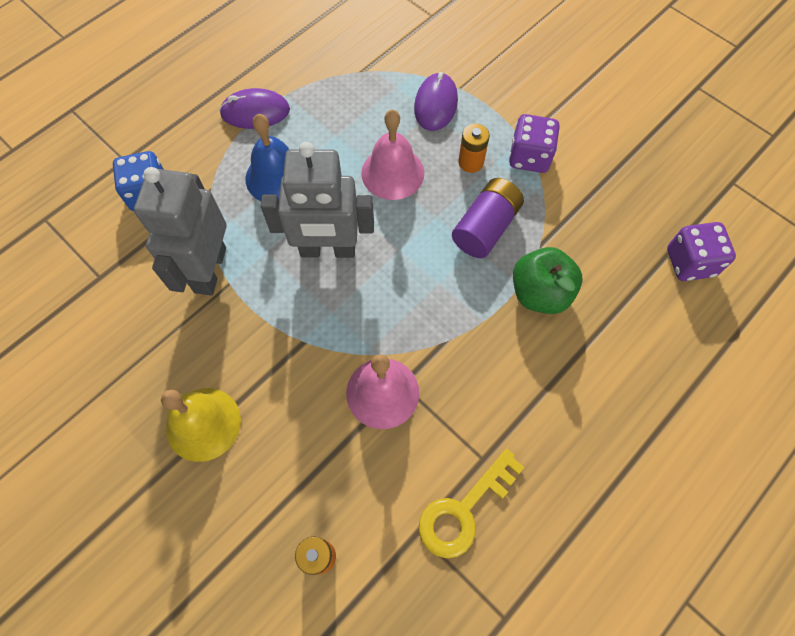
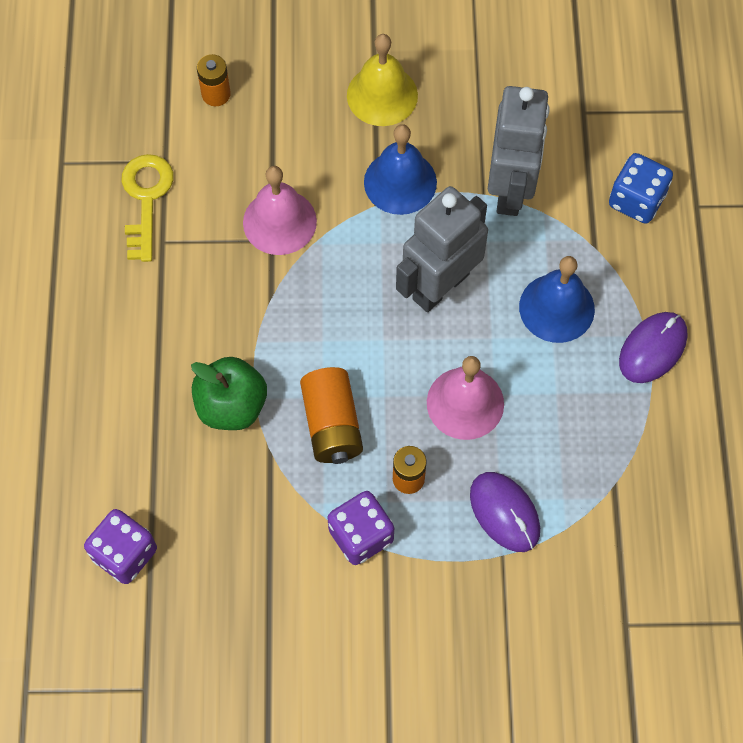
camera: 135 degrees right, 0 degrees up
grey robot [134,167,226,295] -> grey robot turned 45 degrees clockwise [488,86,550,216]
purple battery [452,178,524,258] -> orange battery [300,367,363,464]
none -> blue bell [364,124,437,215]

